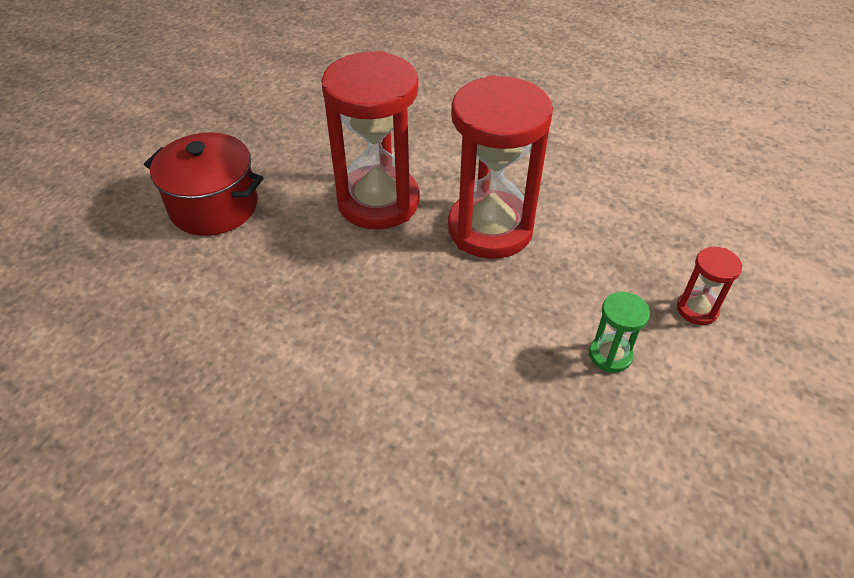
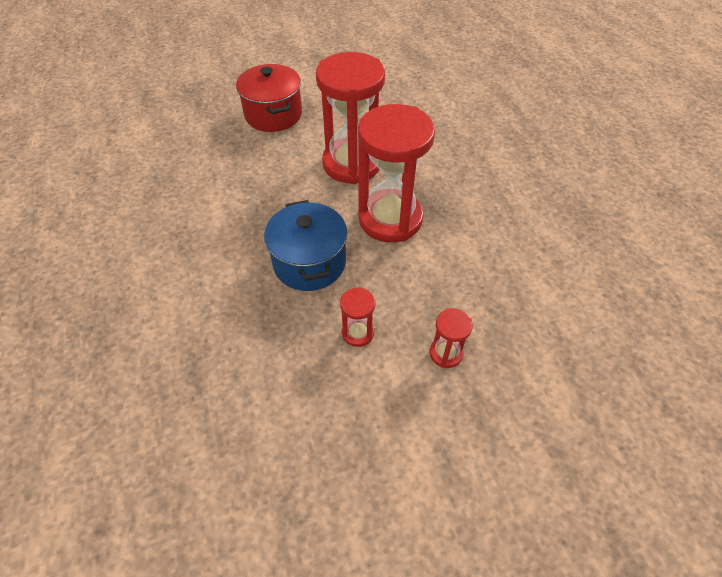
camera: 45 degrees right, 5 degrees up
green hourglass [589,292,650,373] -> red hourglass [340,287,376,347]
none -> blue pot [264,200,347,291]

